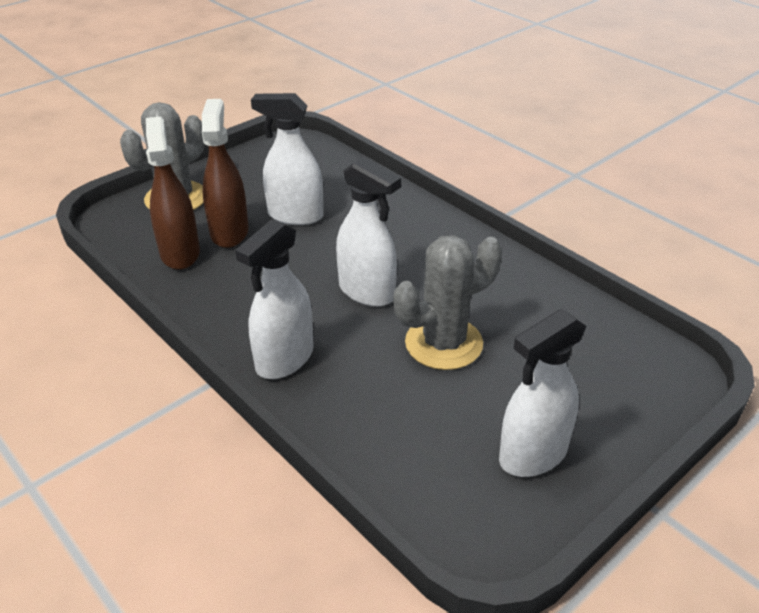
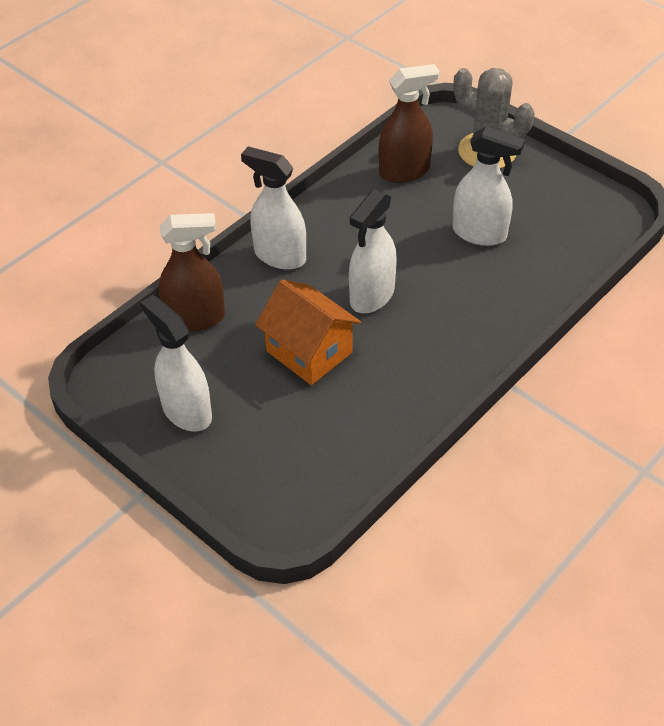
camera: 85 degrees right, 10 degrees up
brown spray bottle [202,99,249,248] -> brown spray bottle moved to [159,213,225,332]
white spray bottle [251,93,324,225] -> white spray bottle turned 105 degrees clockwise [452,126,525,246]
grey cactus [394,235,502,370] -> orange house [255,280,361,385]

